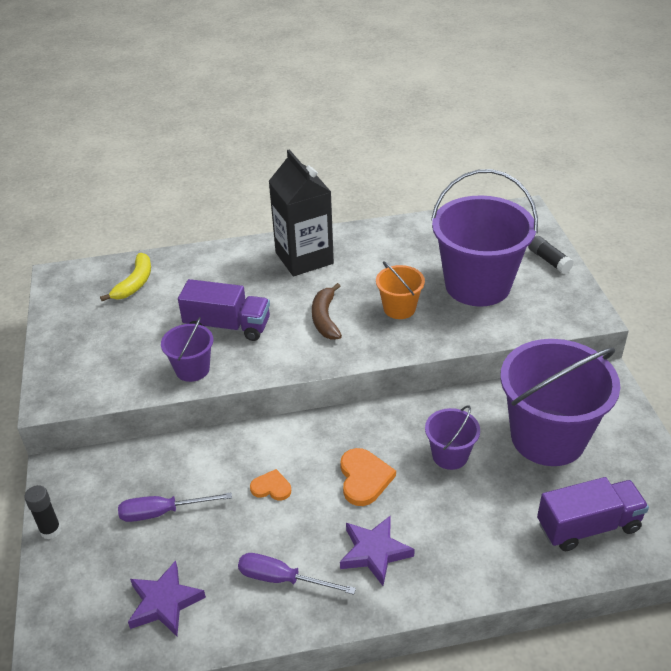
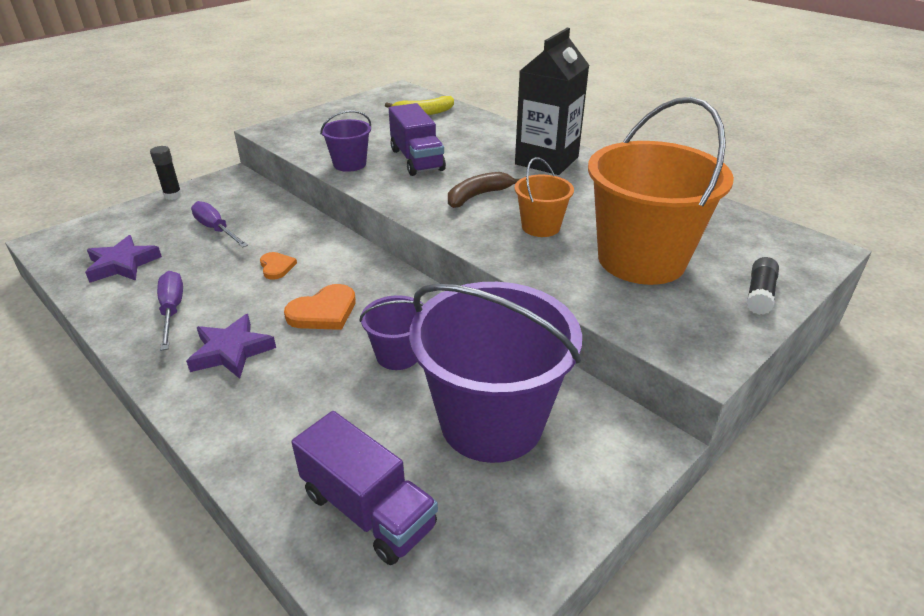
camera: 55 degrees right, 5 degrees down
purple bucket [431,169,538,307] -> orange bucket [588,97,734,285]

